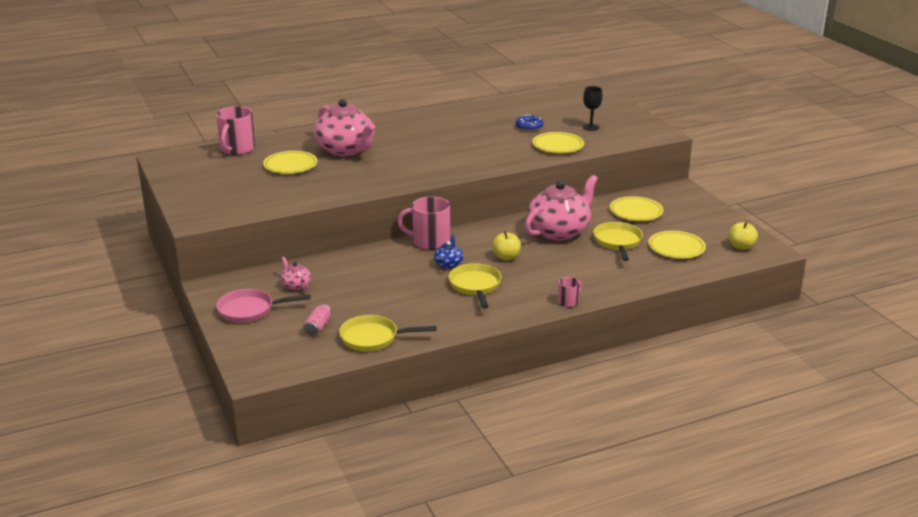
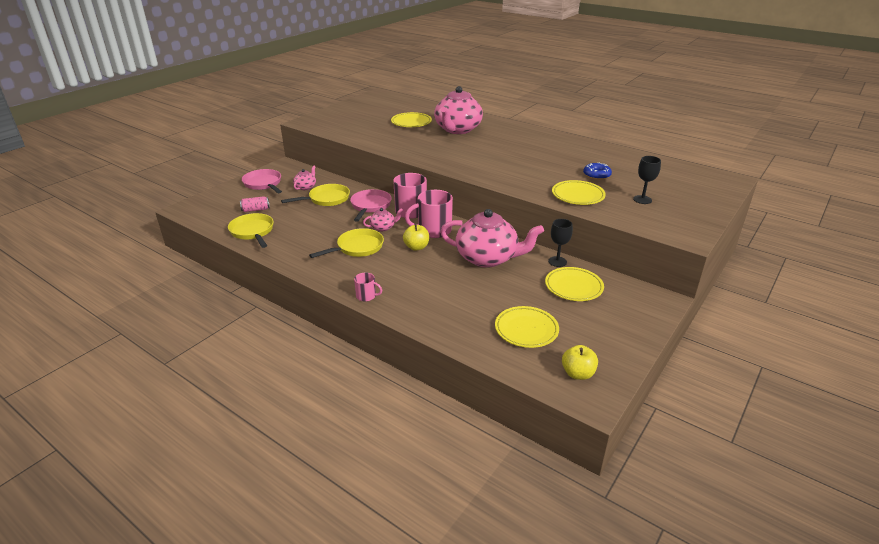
camera: 60 degrees right, 5 degrees up
pink mug [216,106,255,155] -> pink mug moved to [405,190,453,238]
blue teapot [434,234,463,269] -> pink teapot [363,208,403,231]
yellow pan [593,222,643,261] -> yellow pan moved to [281,184,350,206]
none -> pink pan [350,189,392,222]
none -> black goblet [548,219,573,267]

